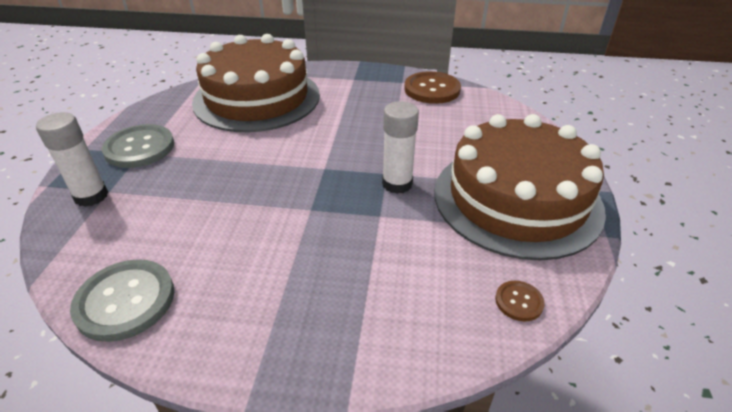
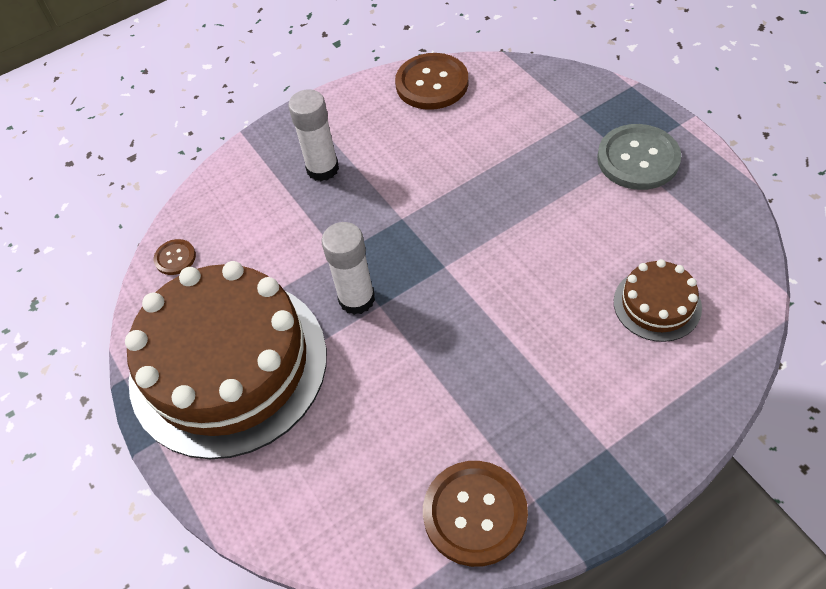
camera: 145 degrees right, 15 degrees up
white glue stick [36,112,109,207] -> white glue stick moved to [288,89,339,181]
grey button [70,259,174,342] -> brown button [395,53,468,110]
brown cake [192,34,320,132] -> brown cake [614,259,702,342], size x0.43

